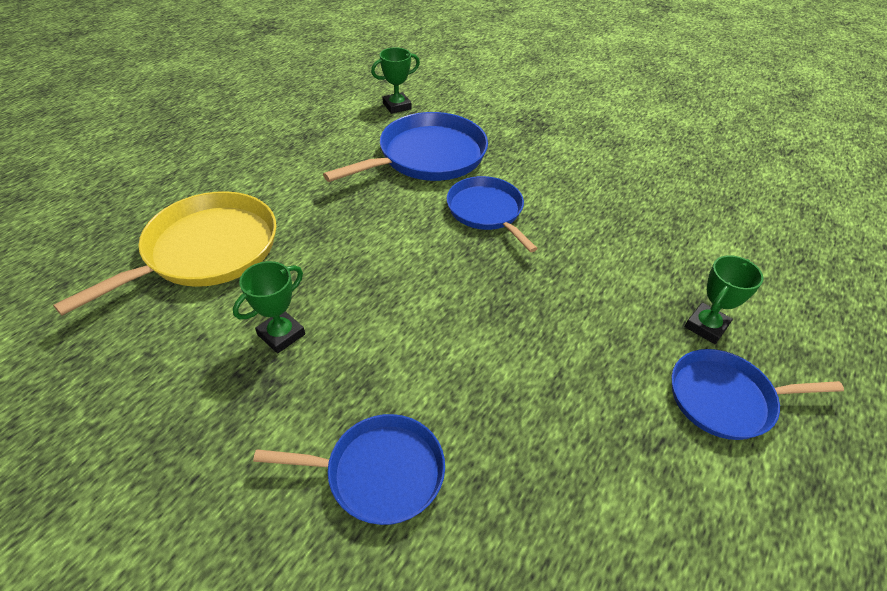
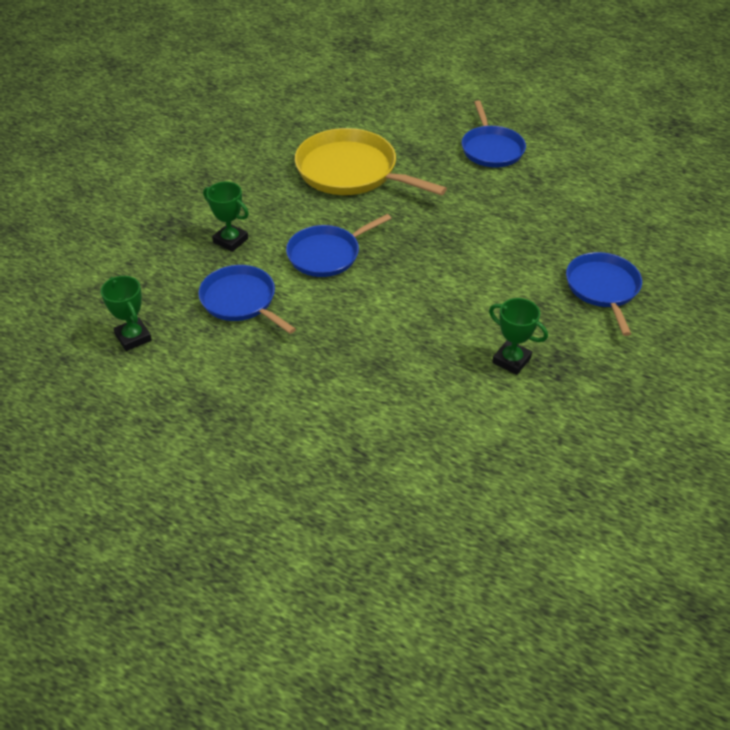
camera: 95 degrees left, 0 degrees up
yellow pan [53,191,277,315] -> yellow pan moved to [295,128,447,195]
blue pan [323,112,488,182] -> blue pan [198,265,296,334], size x0.65
green trophy [685,255,763,344] -> green trophy moved to [203,182,249,252]

